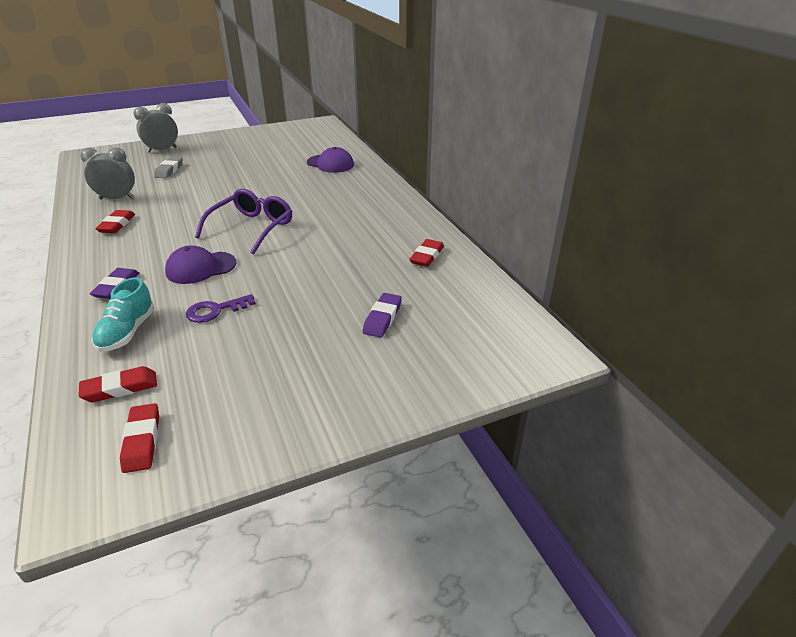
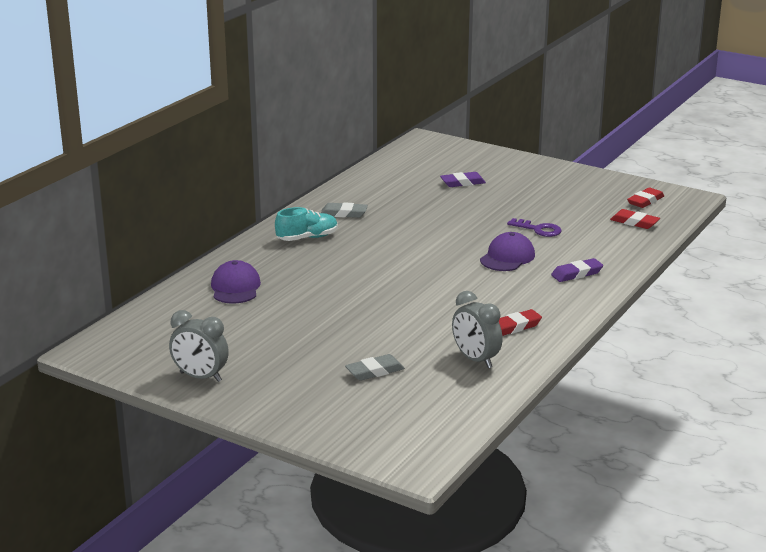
camera: 125 degrees left, 10 degrees down
turquoise shoe [91,277,155,352] -> turquoise shoe moved to [275,207,338,241]
grey clock [134,103,178,153] -> grey clock moved to [169,310,229,382]
purple cap [165,245,236,284] -> purple cap turned 90 degrees counterclockwise [480,232,535,271]
purple glasses [195,189,292,255] -> none
red eraser [409,239,444,267] -> none
none -> grey eraser [321,202,368,218]

